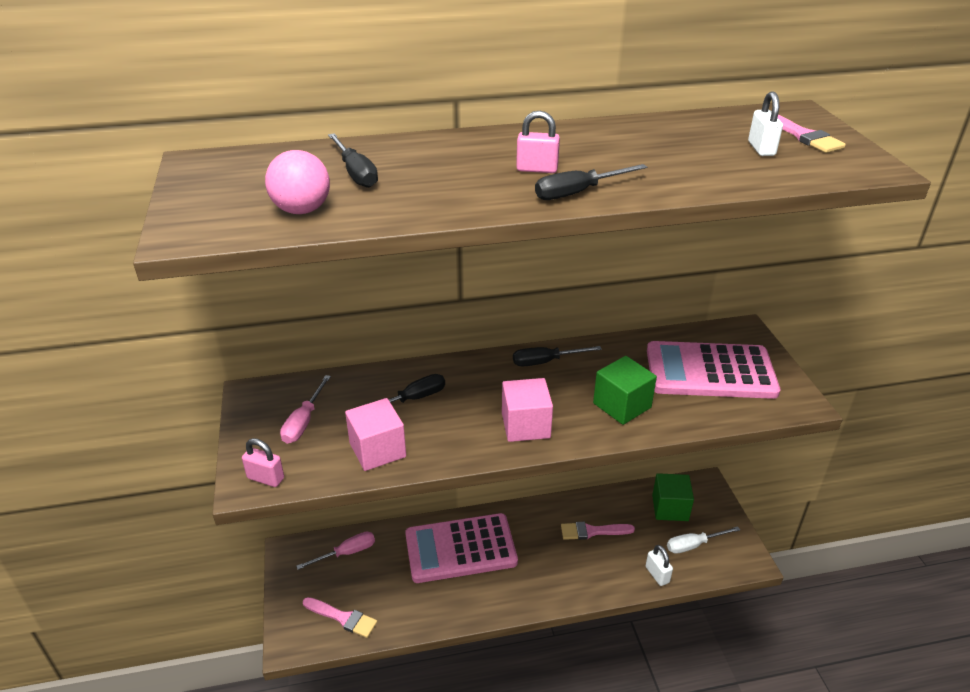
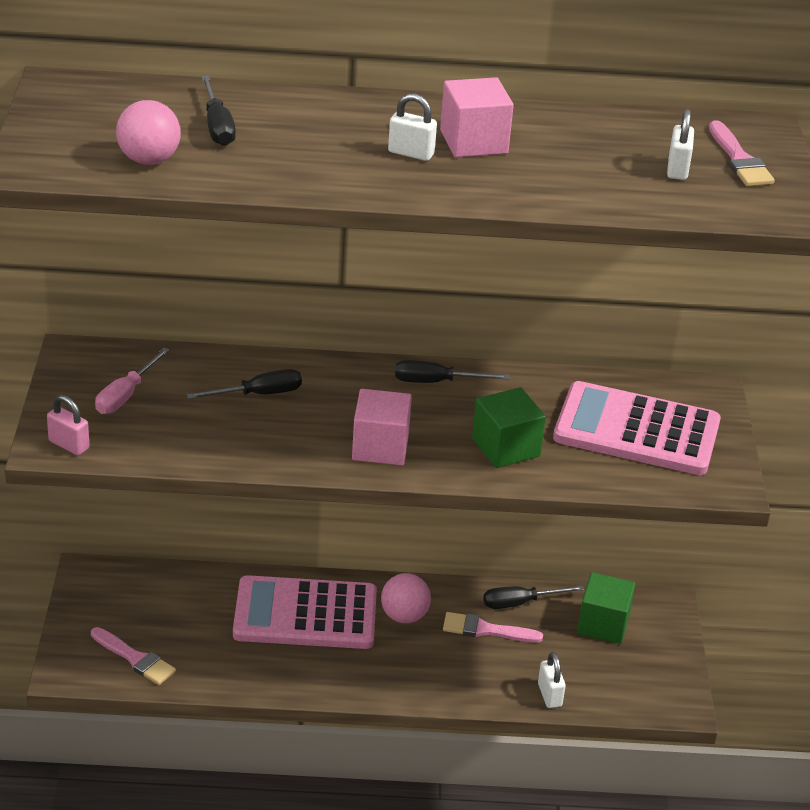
camera: 10 degrees right, 0 degrees up
pink screwdriver [296,532,375,570] -> none
pink cube [345,398,406,471] -> pink cube moved to [440,77,514,157]
pink padlock [516,111,560,173] -> white padlock [388,93,437,161]
black screwdriver [535,164,647,200] -> black screwdriver moved to [483,585,585,609]
white screwdriver [667,526,740,554] -> none
none -> pink ball [381,573,431,623]

